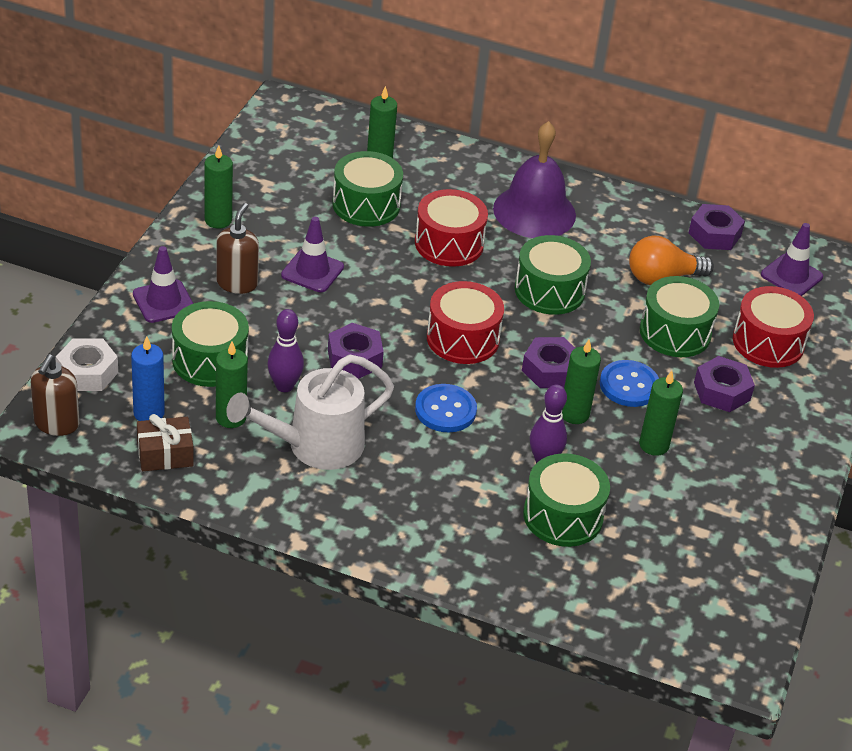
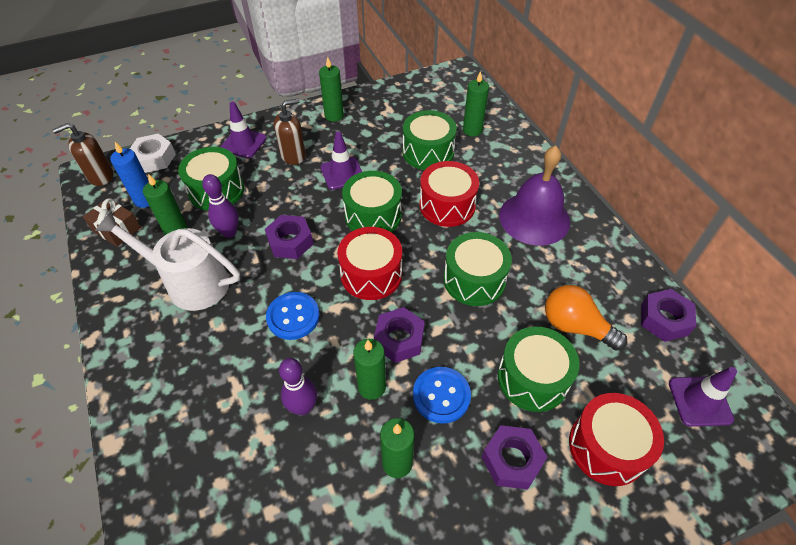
camera: 50 degrees right, 10 degrees up
green drum [523,453,610,547] -> green drum moved to [342,171,402,232]

